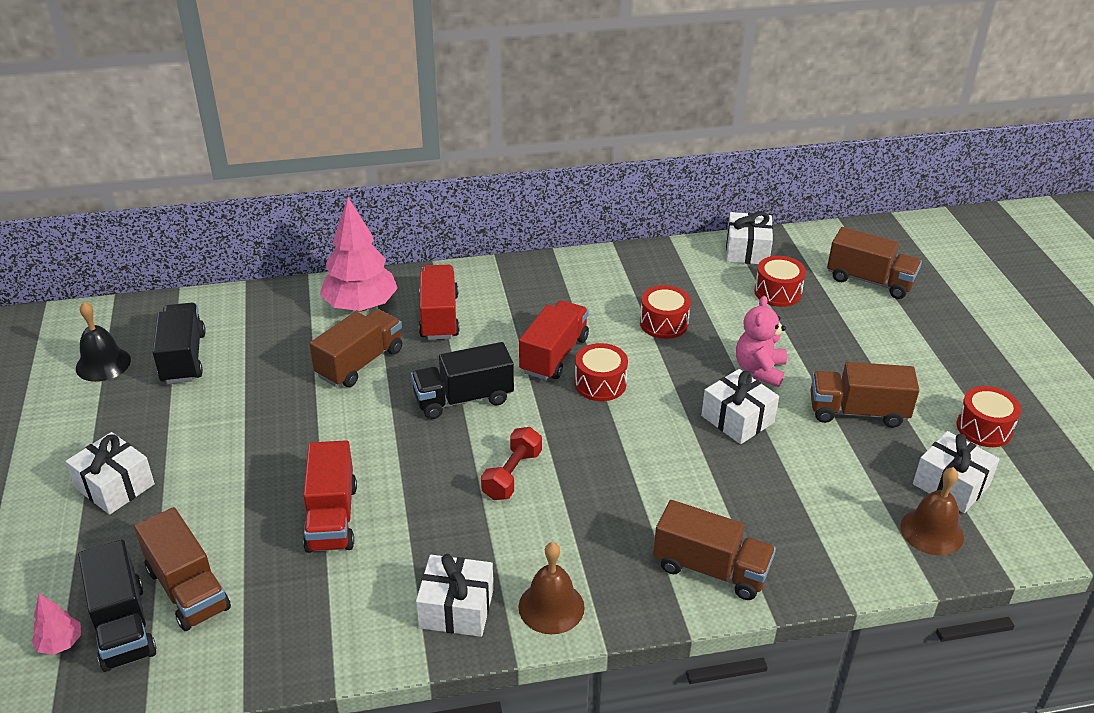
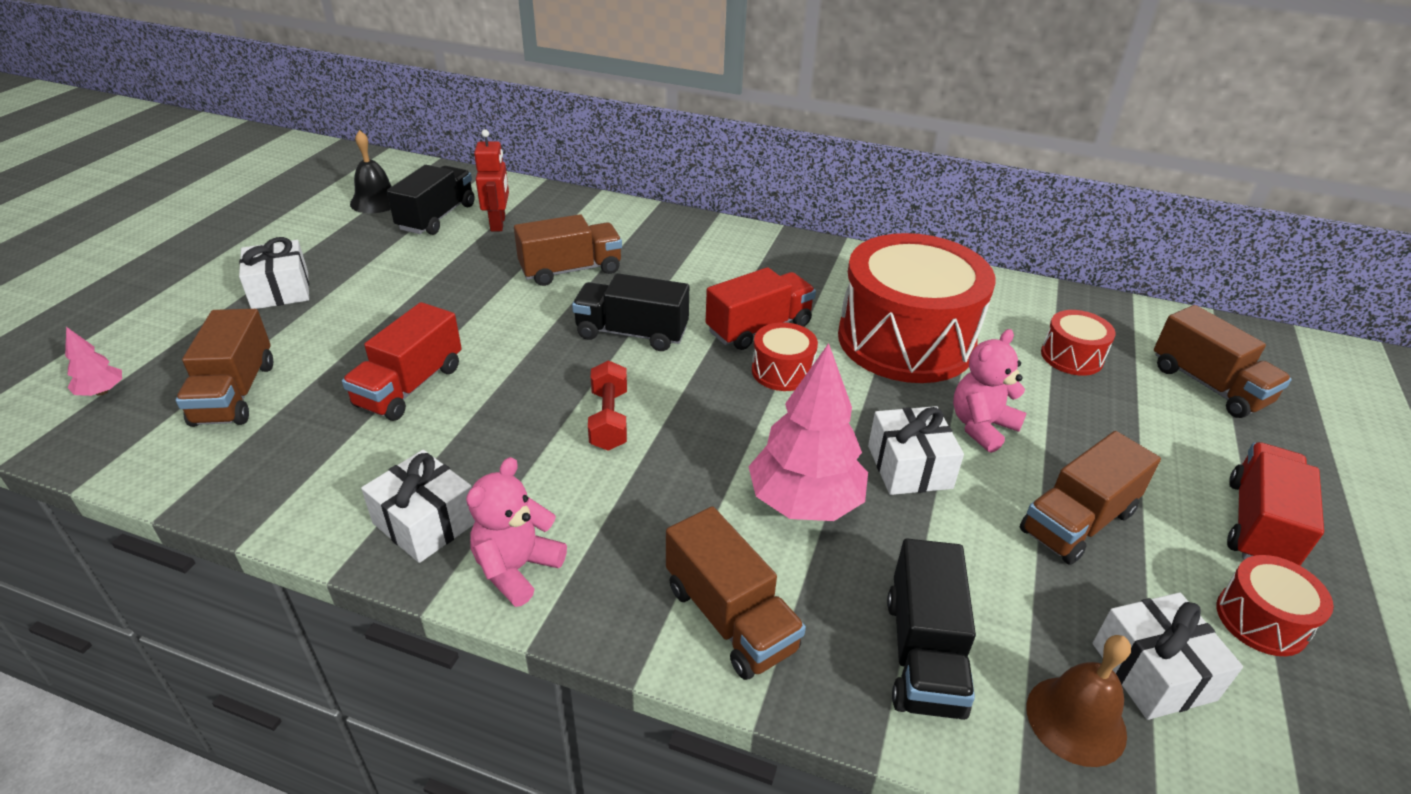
camera: 30 degrees right, 0 degrees up
black truck [78,539,157,672] -> black truck moved to [887,539,976,720]
pink tree [320,198,398,312] -> pink tree moved to [748,343,868,521]
red truck [419,265,460,340] -> red truck moved to [1227,442,1324,566]
red dumbbell [481,427,542,500] -> red dumbbell turned 60 degrees counterclockwise [588,360,627,451]
brown bell [518,542,585,634] -> pink teddy bear [466,457,567,607]
red drum [640,285,691,339] -> red drum [838,233,995,383], size x2.30
white gift [726,212,773,264] -> none
brown truck [810,362,919,428] -> brown truck turned 75 degrees counterclockwise [1020,431,1161,565]
none -> red robot [474,129,509,231]

